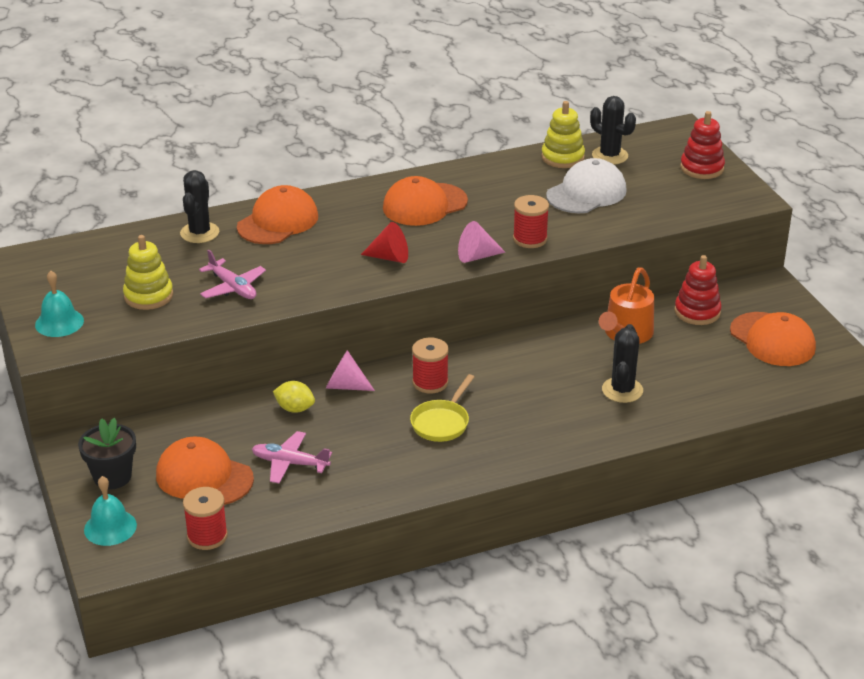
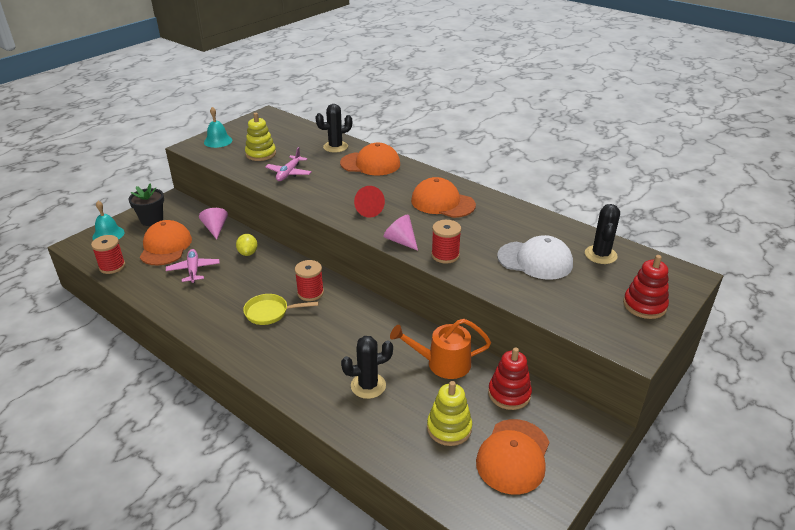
camera: 60 degrees right, 0 degrees up
pink cone [326,350,375,391] -> pink cone moved to [199,208,228,240]
yellow stacking toy [541,101,585,168] -> yellow stacking toy moved to [427,381,472,446]

